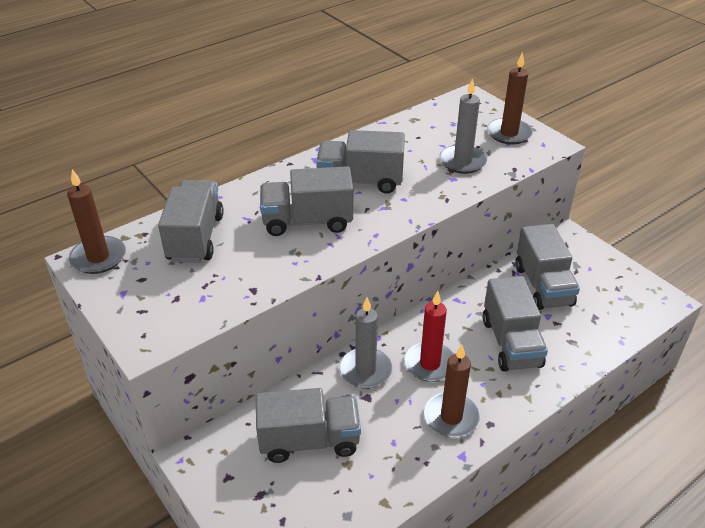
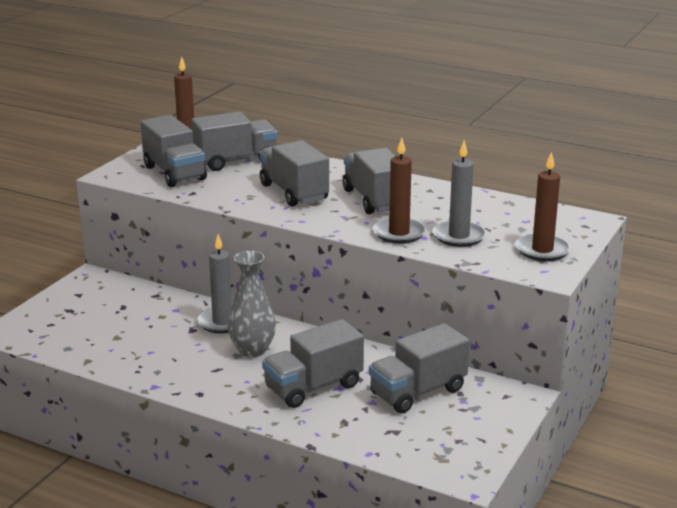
camera: 65 degrees right, 15 degrees down
grey truck [256,388,361,463] -> grey truck moved to [140,115,207,187]
red candle [404,291,454,382] -> grey vase [228,251,276,357]
brown candle [424,344,480,438] -> brown candle moved to [373,137,426,244]

